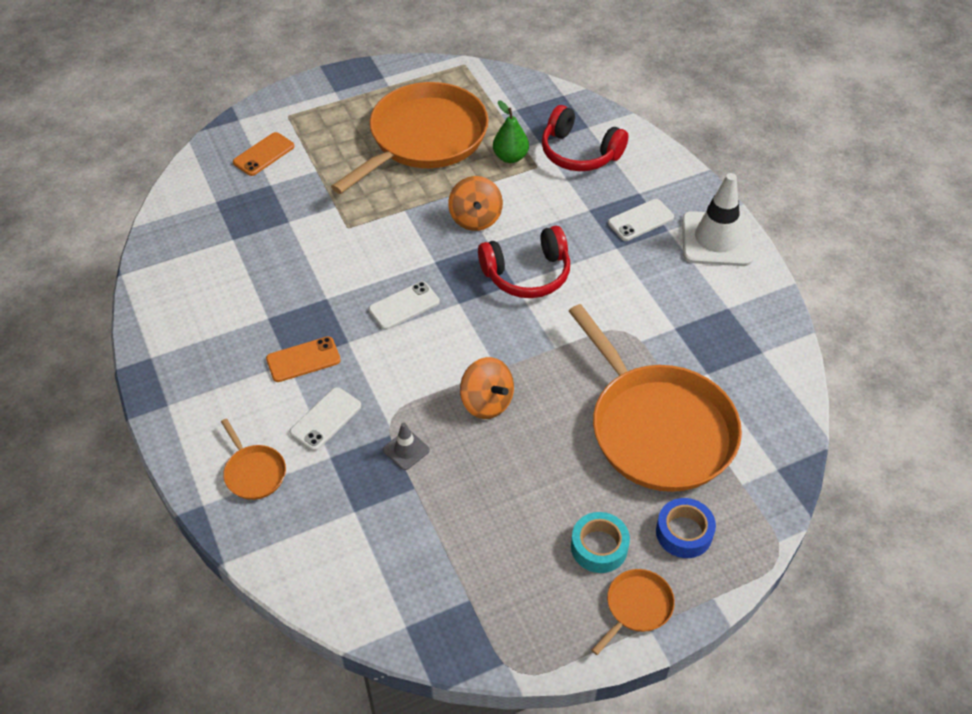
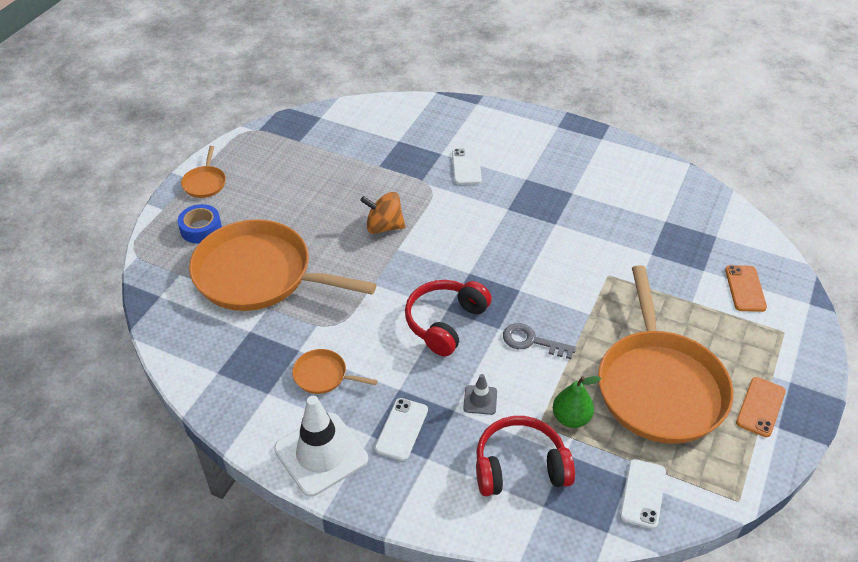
camera: 140 degrees right, 5 degrees down
orange pan [221,418,286,500] -> orange pan moved to [292,349,378,394]
orange phone [266,337,341,382] -> orange phone moved to [736,377,786,437]
white phone [369,281,440,330] -> white phone moved to [620,459,666,529]
grey traffic cone [383,423,430,470] -> grey traffic cone moved to [463,374,497,415]
orange spinning top [448,176,503,231] -> grey key [503,323,576,359]
turquoise tape [571,512,630,573] -> none

